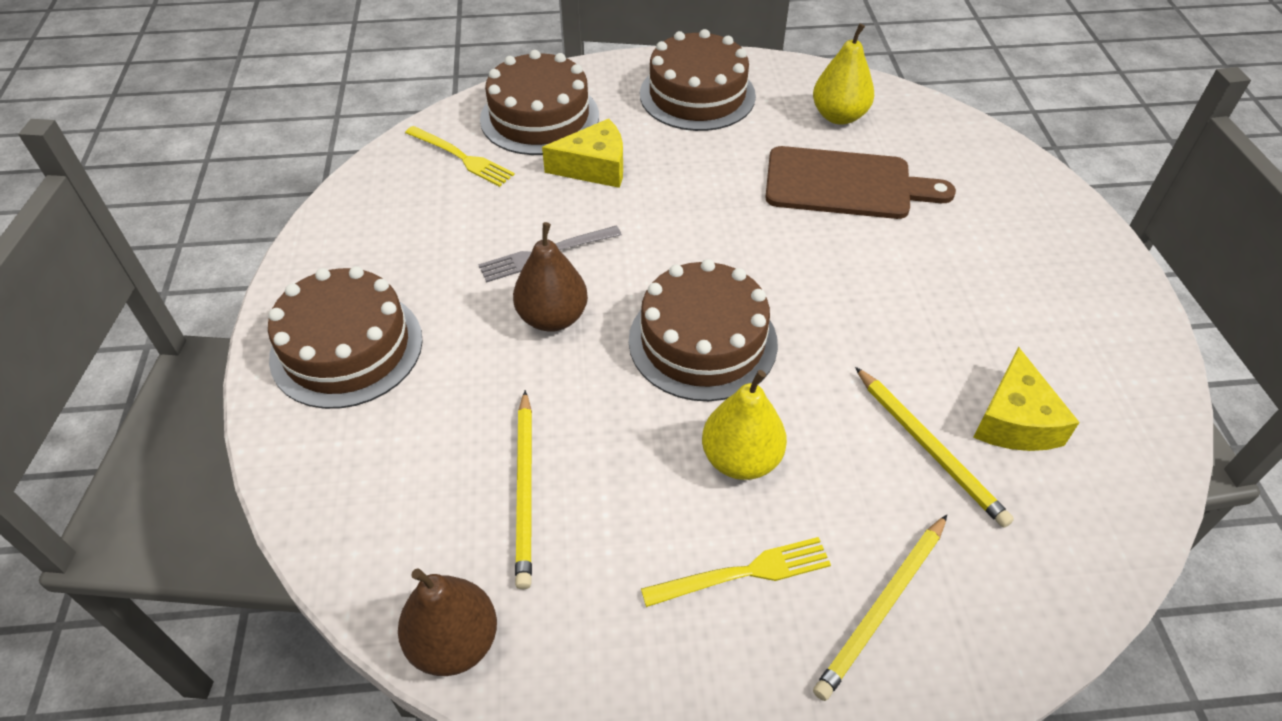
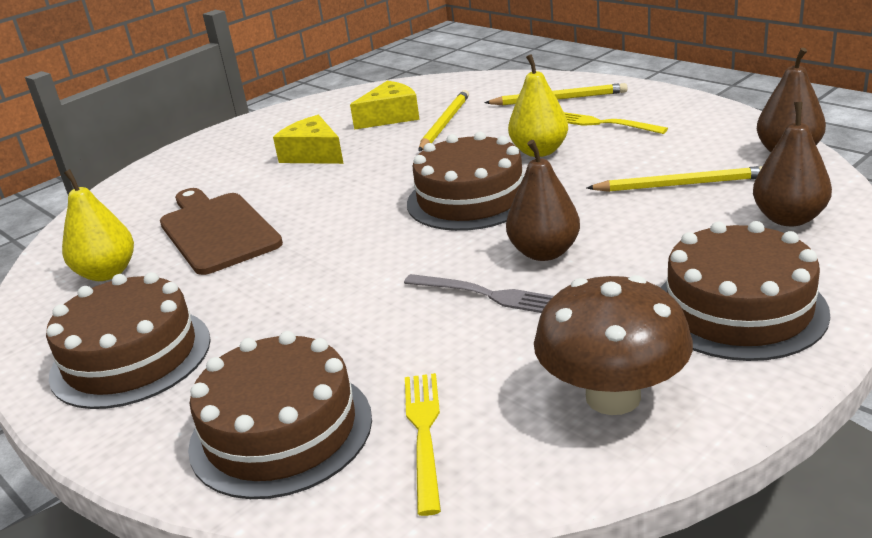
camera: 125 degrees left, 20 degrees down
yellow pencil [515,390,532,589] -> yellow pencil turned 45 degrees clockwise [587,166,763,192]
yellow cheese [542,119,623,188] -> yellow cheese moved to [273,115,344,164]
none -> brown mushroom [534,275,693,415]
none -> brown pear [753,102,832,226]

